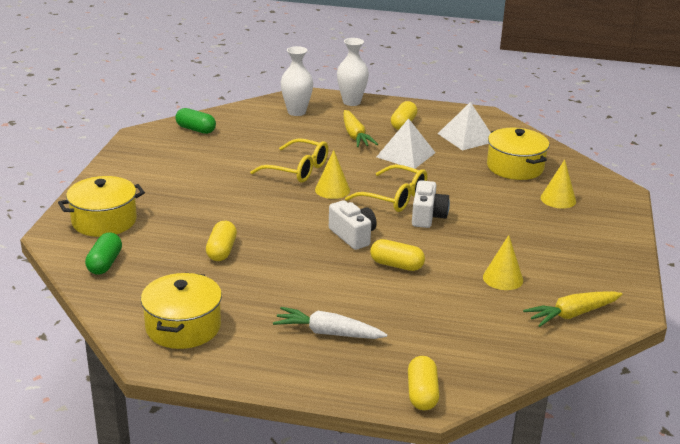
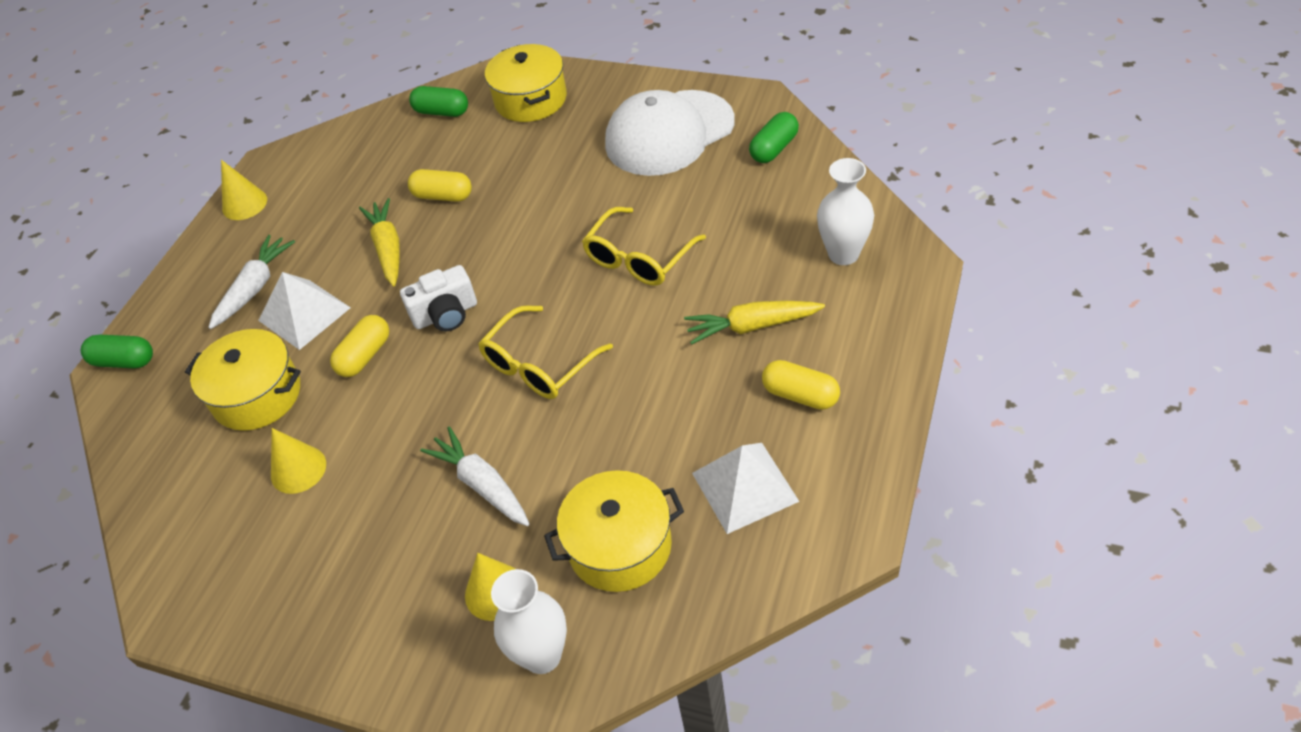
camera: 105 degrees right, 20 degrees up
yellow pot [141,273,222,349] -> yellow pot moved to [185,329,301,431]
yellow cone [315,150,350,199] -> yellow cone moved to [221,160,267,220]
white vase [337,38,369,106] -> white vase moved to [491,569,567,674]
white pyramid [377,118,436,169] -> white pyramid moved to [258,272,351,350]
yellow capsule [408,356,439,410] -> green capsule [81,335,153,368]
white camera [412,180,450,228] -> none
yellow carrot [523,291,622,327] -> yellow carrot moved to [359,198,400,286]
none -> white carrot [420,426,529,526]
none -> white cap [605,90,735,176]

